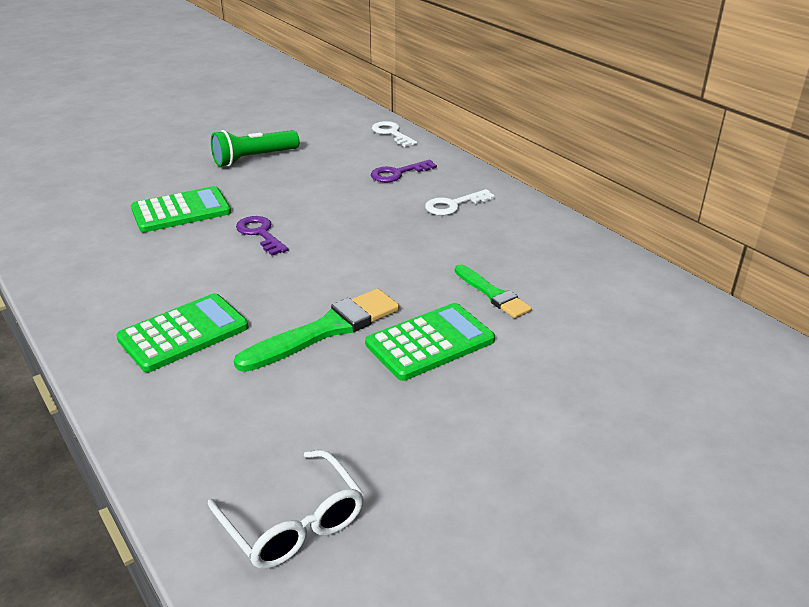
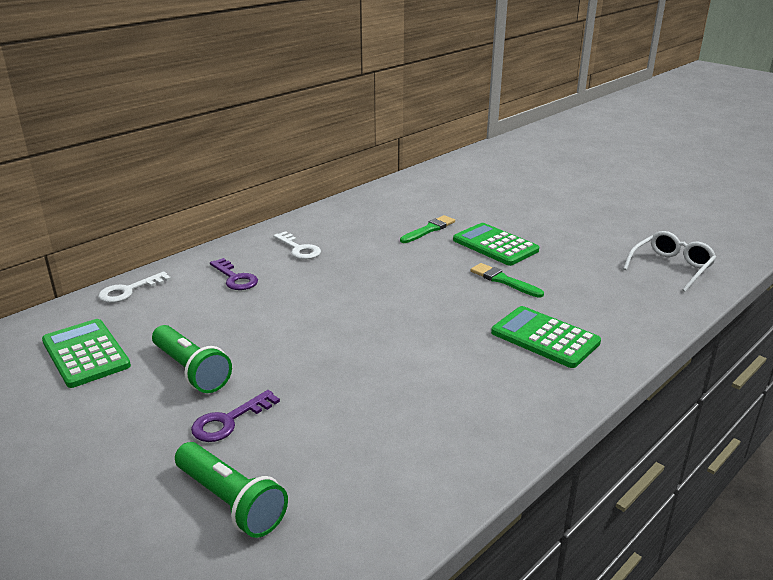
camera: 100 degrees left, 5 degrees down
green calculator [131,186,231,232] -> green calculator moved to [42,319,131,388]
green brush [234,289,399,372] -> green brush [471,263,544,298], size x0.62
purple key [236,216,289,256] -> purple key moved to [191,390,280,442]
none -> green flashlight [175,442,288,538]

